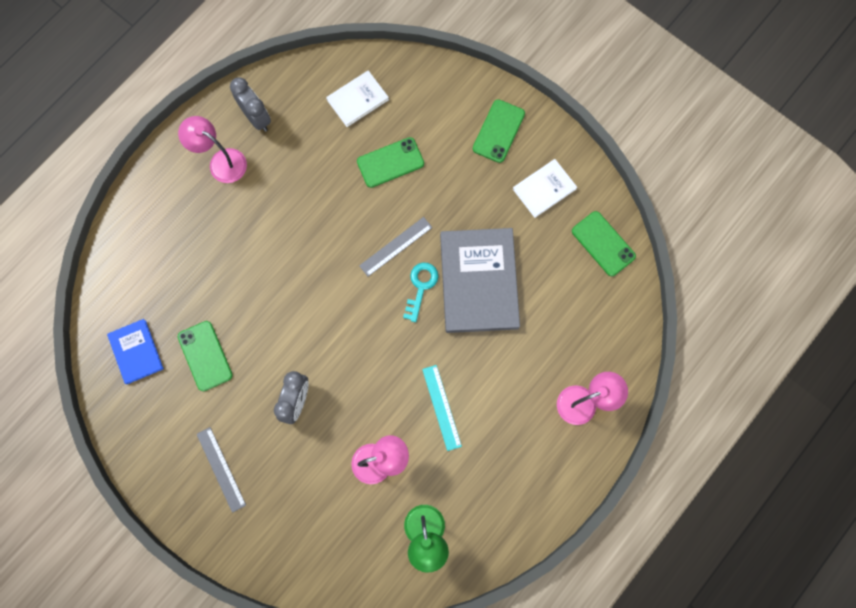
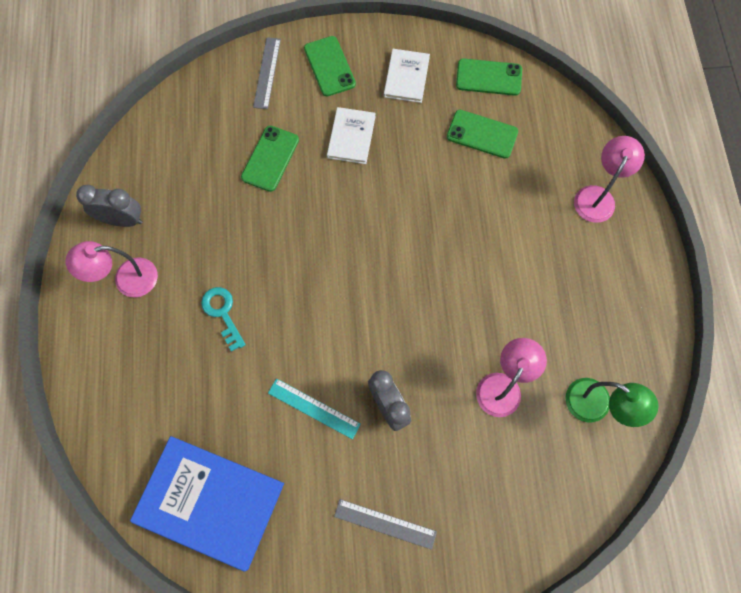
camera: 45 degrees left, 5 degrees down
blue book [107,319,164,384] -> blue book [130,436,284,572], size x1.89
green phone [178,321,233,391] -> green phone moved to [447,110,518,159]
white book [326,70,389,127] -> white book moved to [327,107,376,164]
grey ruler [359,217,433,277] -> grey ruler moved to [253,37,281,109]
turquoise key [403,263,438,322] -> turquoise key moved to [201,287,246,352]
turquoise ruler [422,365,462,451] -> turquoise ruler moved to [268,378,361,439]
grey book [440,228,520,333] -> none

